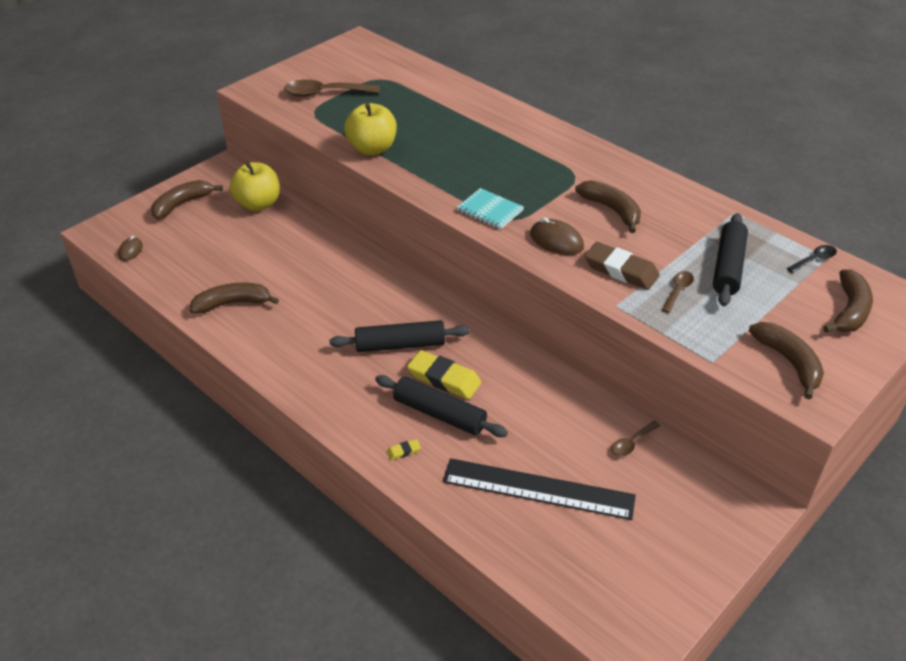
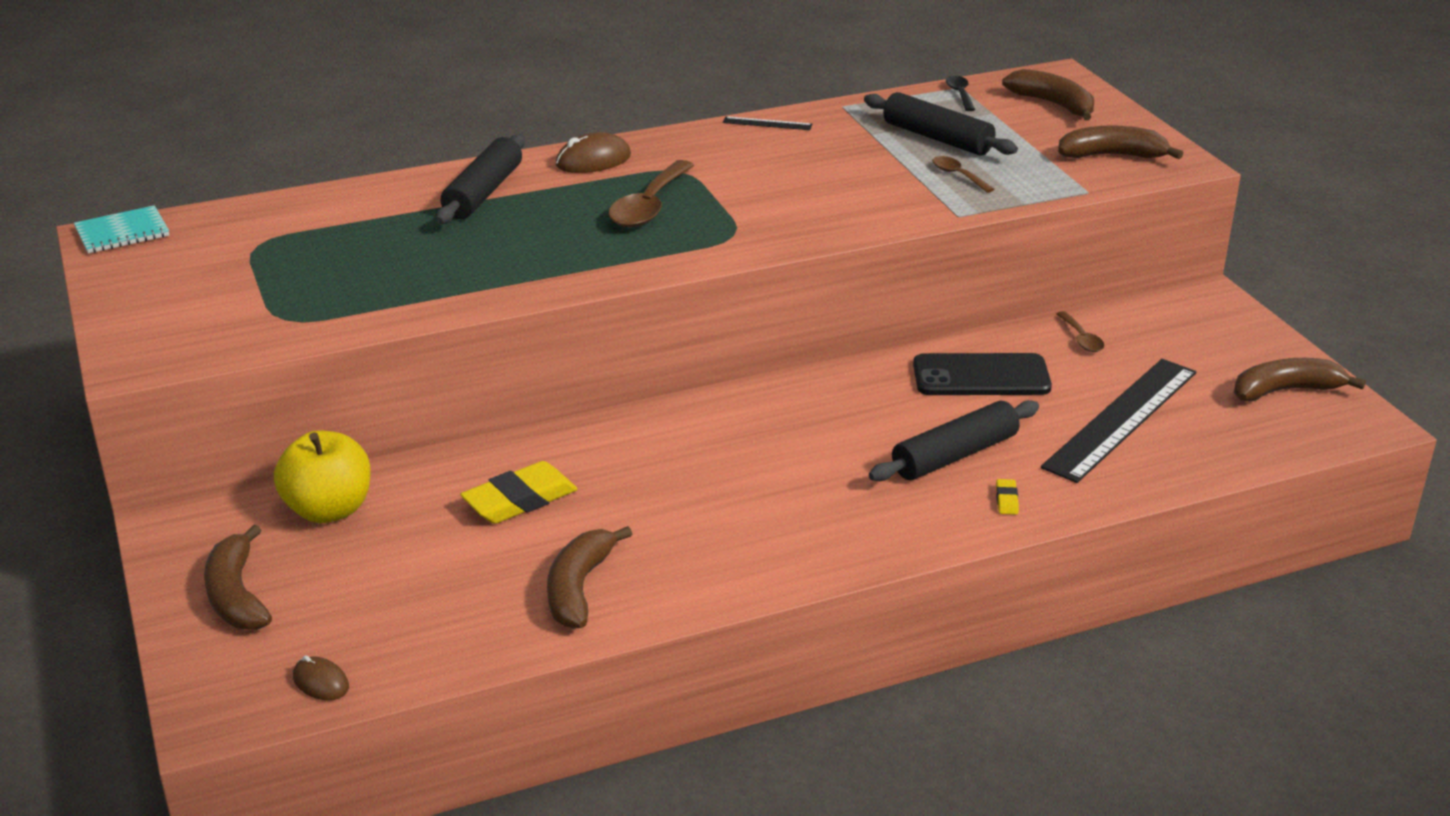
camera: 65 degrees left, 10 degrees down
brown spoon [284,79,380,97] -> brown spoon moved to [608,160,694,227]
black rolling pin [329,320,470,352] -> black rolling pin moved to [436,134,525,224]
yellow apple [344,103,397,155] -> none
yellow eraser [407,350,482,399] -> yellow eraser moved to [460,461,578,524]
turquoise notebook [456,188,524,230] -> turquoise notebook moved to [74,205,169,254]
brown mouse [530,217,584,255] -> brown mouse moved to [556,132,631,173]
brown banana [575,180,641,233] -> brown banana moved to [1234,358,1366,402]
brown eraser [585,242,660,290] -> none
none -> black ruler [723,116,812,130]
none -> black phone [913,353,1052,395]

